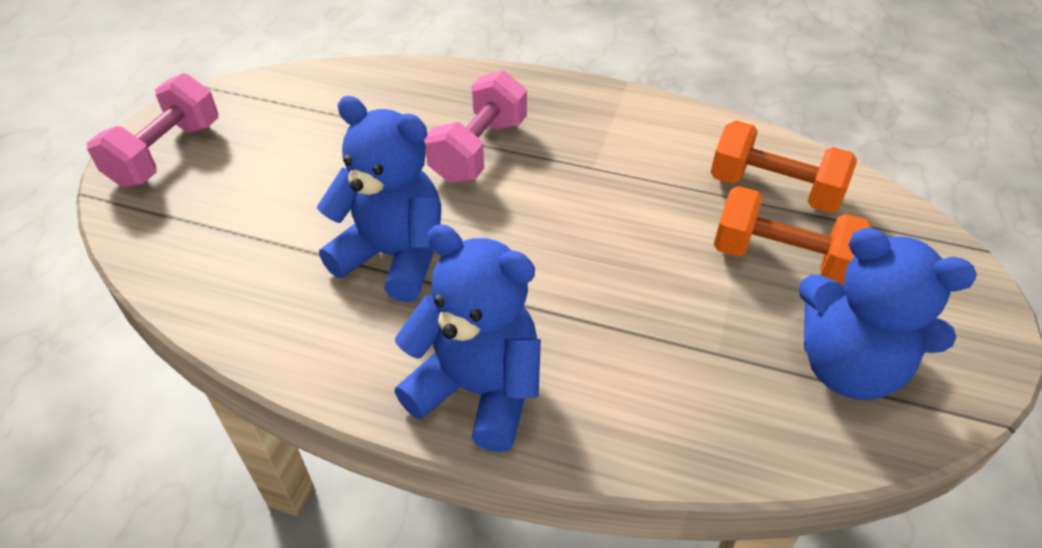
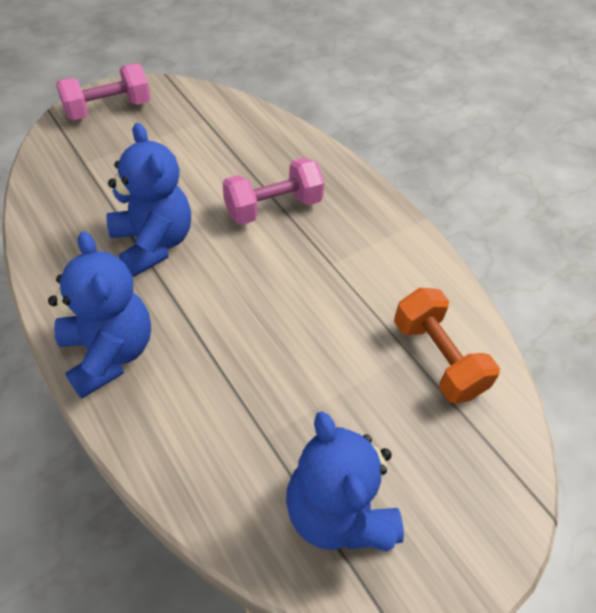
camera: 35 degrees right, 5 degrees up
orange dumbbell [714,186,872,286] -> none

